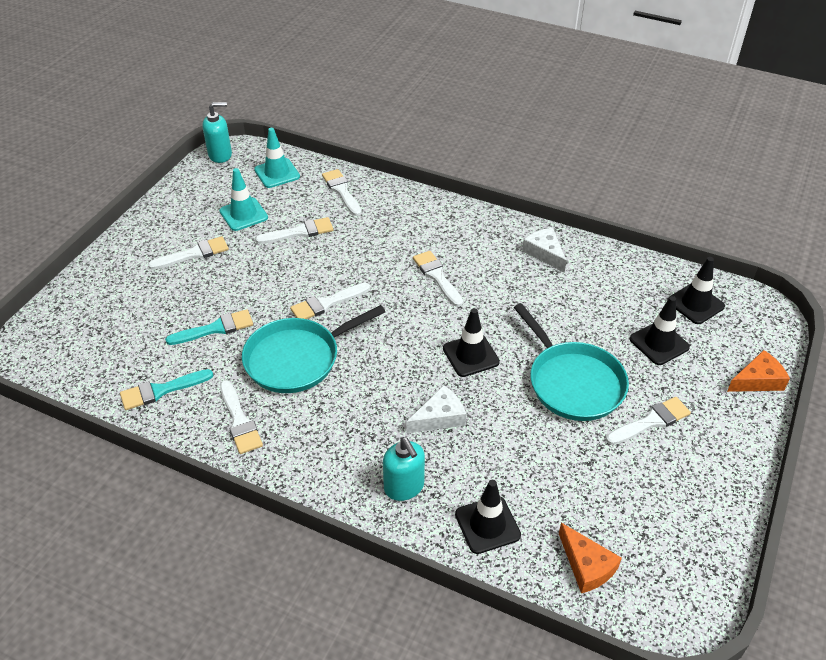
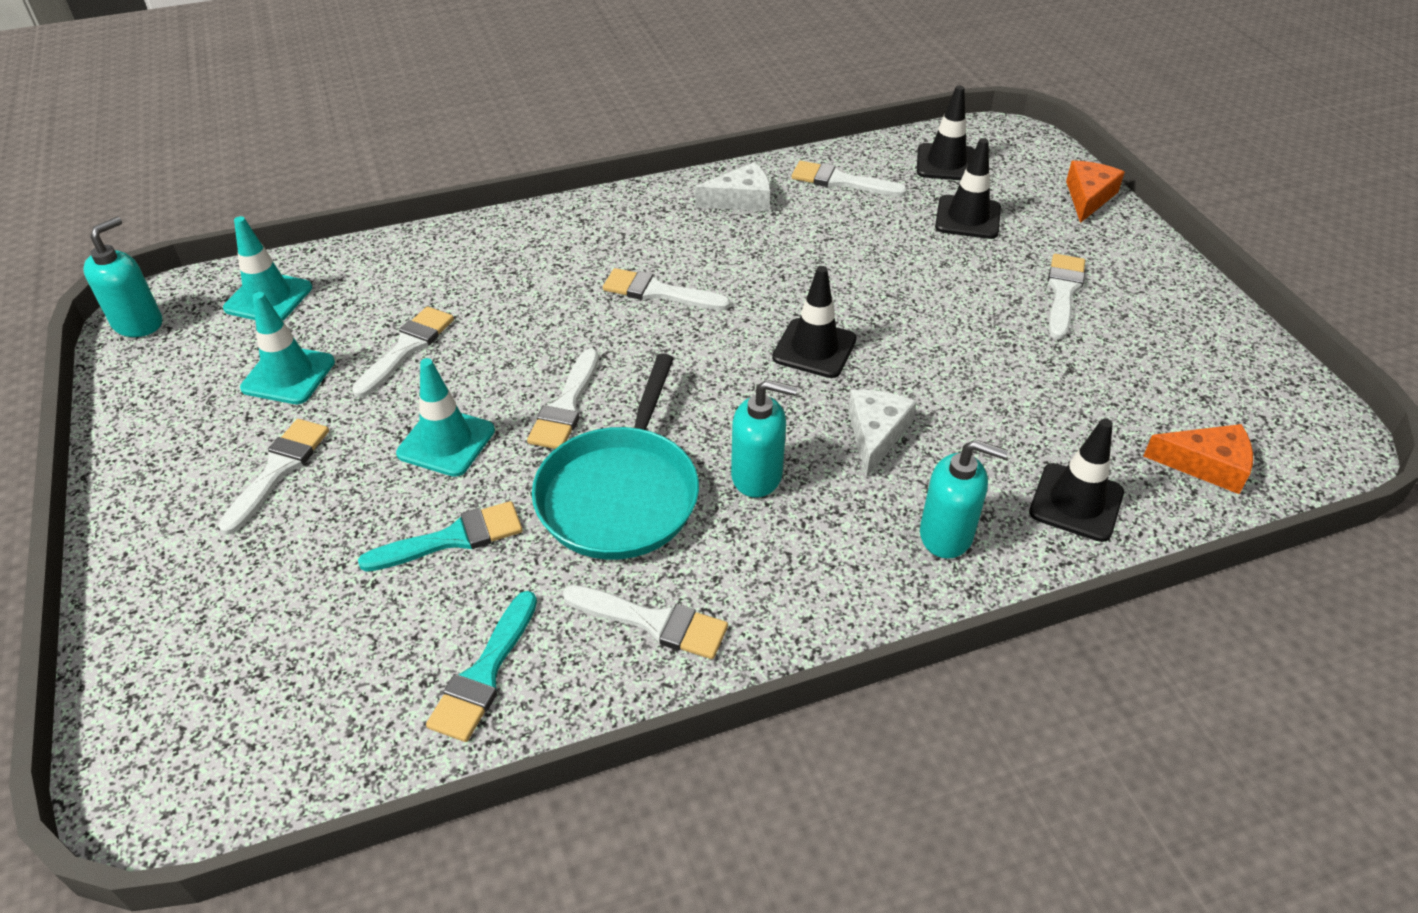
camera: 45 degrees left, 0 degrees up
turquoise brush [165,309,253,345] -> turquoise brush turned 45 degrees clockwise [358,501,523,572]
white brush [322,169,361,216] -> white brush moved to [792,161,907,197]
turquoise pan [514,303,629,421] -> none
white cheese [522,228,567,273] -> white cheese turned 150 degrees clockwise [695,162,770,211]
none -> turquoise traffic cone [396,358,495,477]
none -> turquoise soap dispenser [731,380,797,497]

